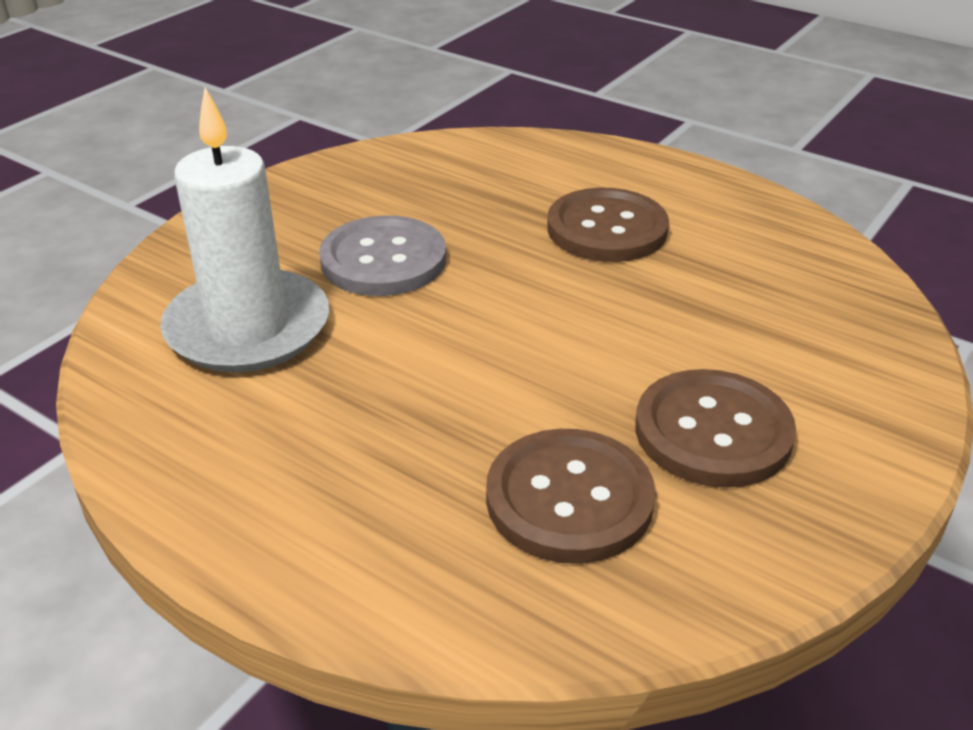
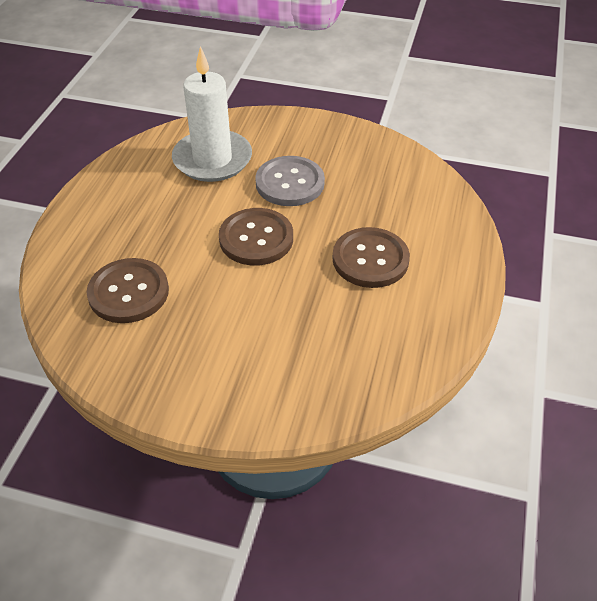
camera: 70 degrees right, 10 degrees up
brown button [635,369,796,488] -> brown button moved to [219,208,293,265]

